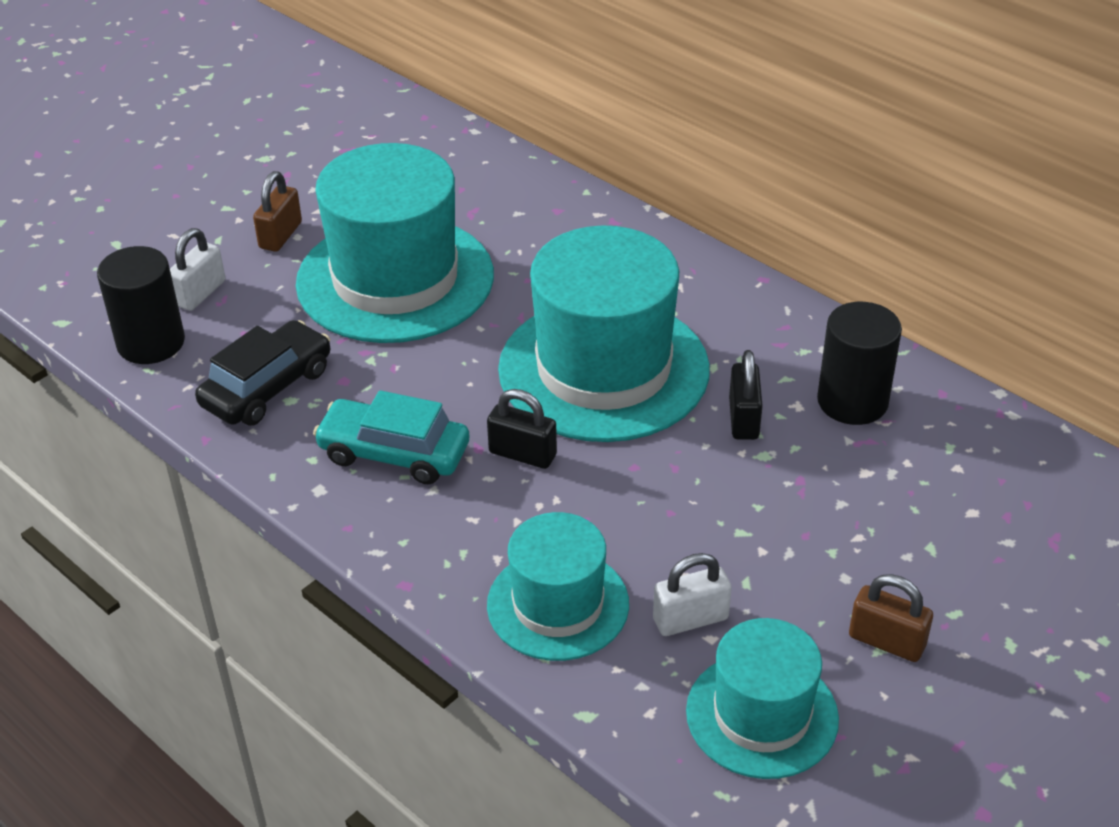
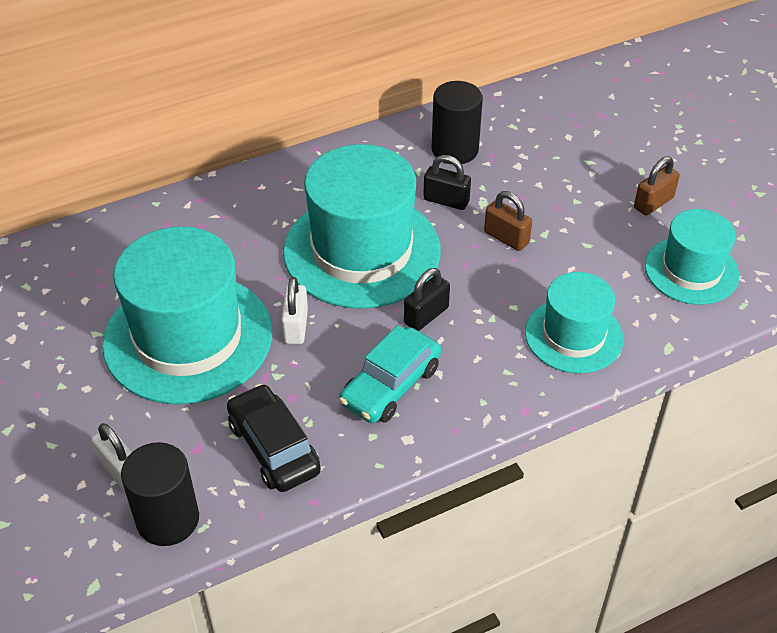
camera: 70 degrees left, 5 degrees up
brown padlock [253,171,302,252] -> brown padlock moved to [484,191,532,251]
white padlock [653,553,732,636] -> white padlock moved to [281,277,308,344]

